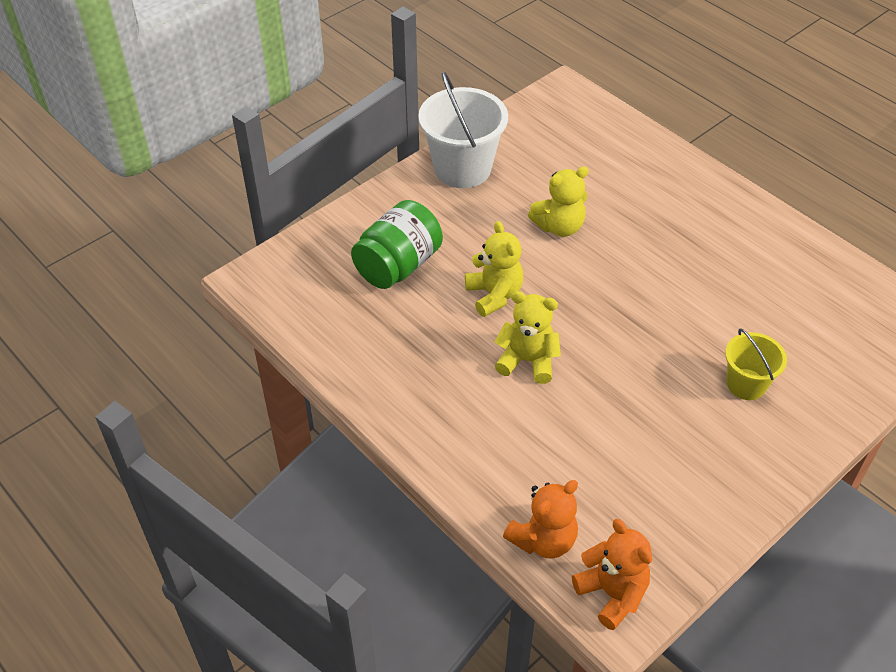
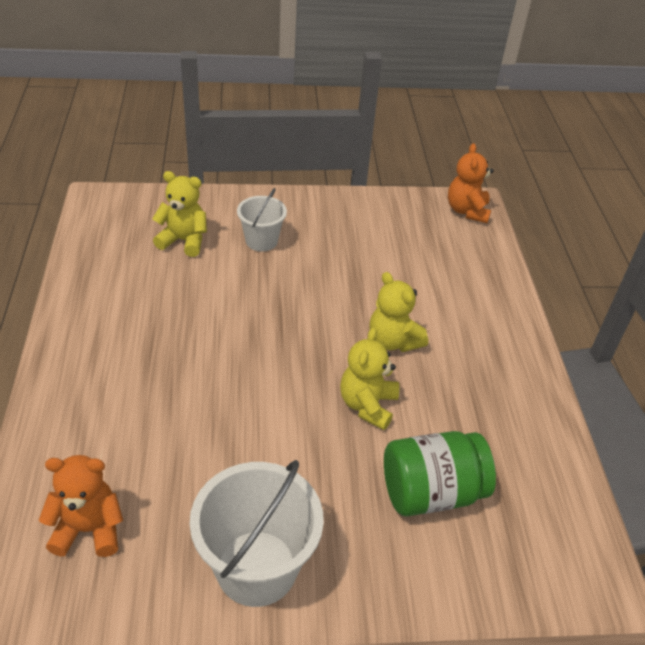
camera: 145 degrees left, 5 degrees down
orange teddy bear [503,480,578,559] -> orange teddy bear moved to [39,455,123,557]
yellow teddy bear [528,166,589,237] -> yellow teddy bear moved to [152,171,207,257]
yellow bucket [725,329,787,400] -> white bucket [237,188,287,252]

